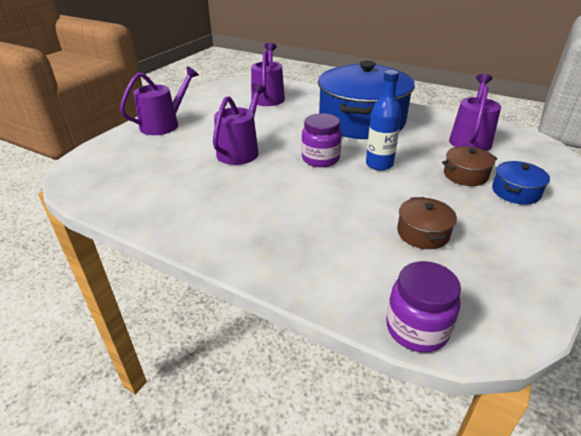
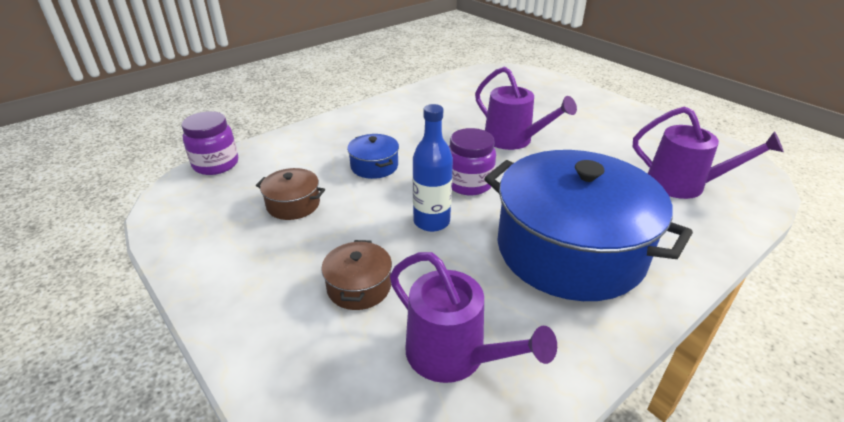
camera: 110 degrees right, 0 degrees up
purple watering can [120,66,199,135] -> none
blue pot [492,161,550,204] -> blue pot moved to [347,134,399,179]

